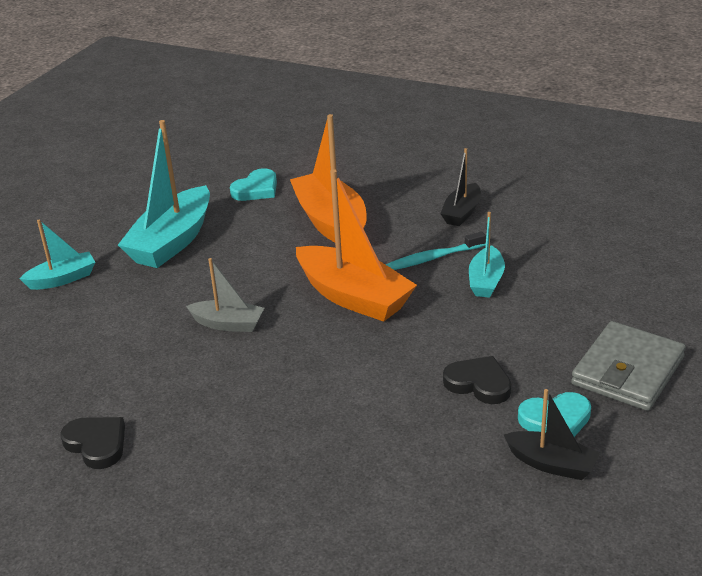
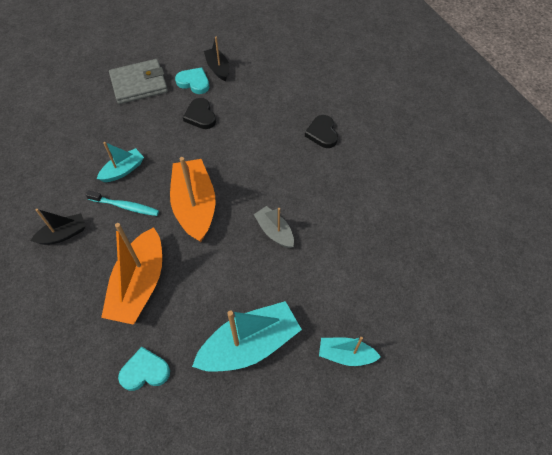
camera: 145 degrees left, 25 degrees up
black heart [61,417,125,469] -> black heart moved to [305,115,338,148]

